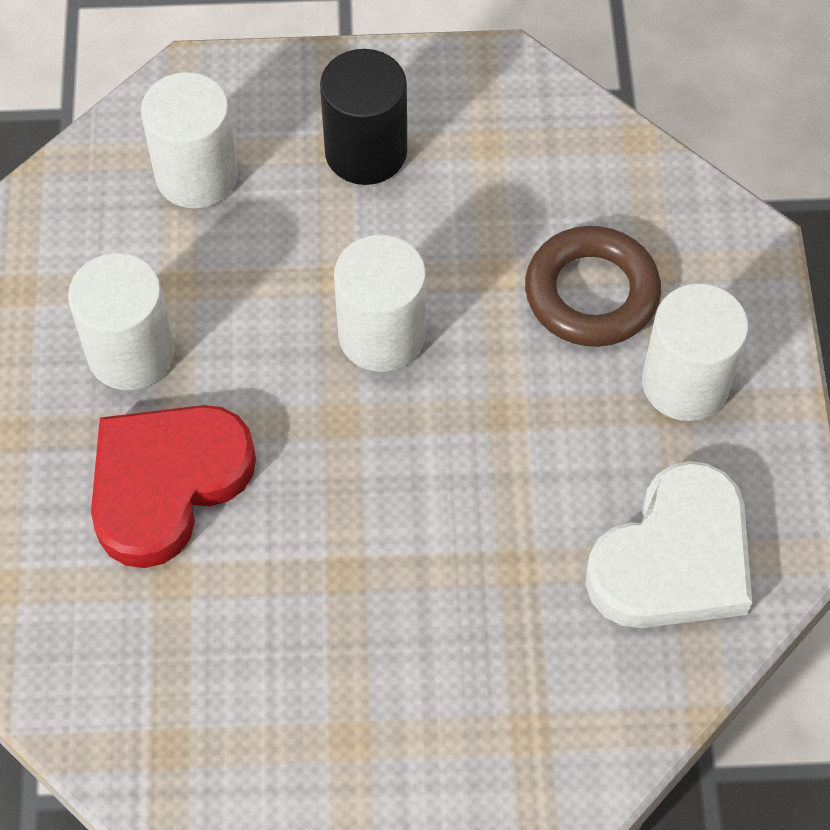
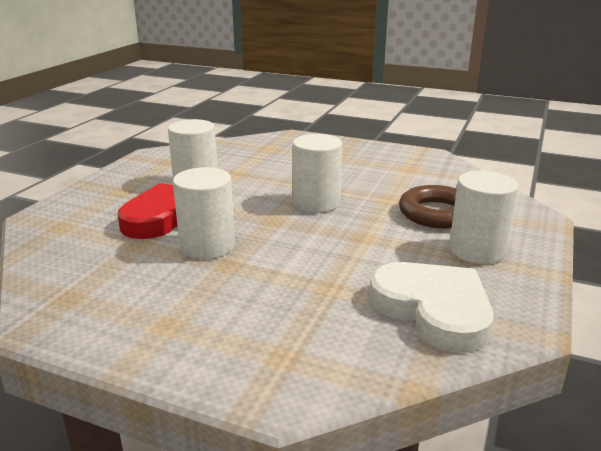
camera: 25 degrees right, 35 degrees down
white cylinder [141,72,238,208] -> white cylinder moved to [173,167,235,259]
black cylinder [320,49,407,185] -> none
white heart [585,461,752,628] -> white heart turned 105 degrees counterclockwise [369,262,494,353]

